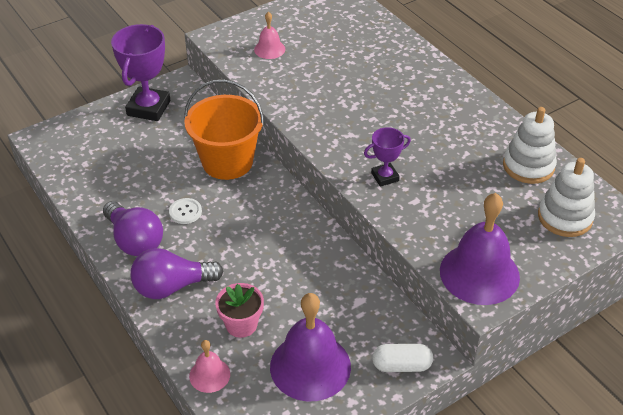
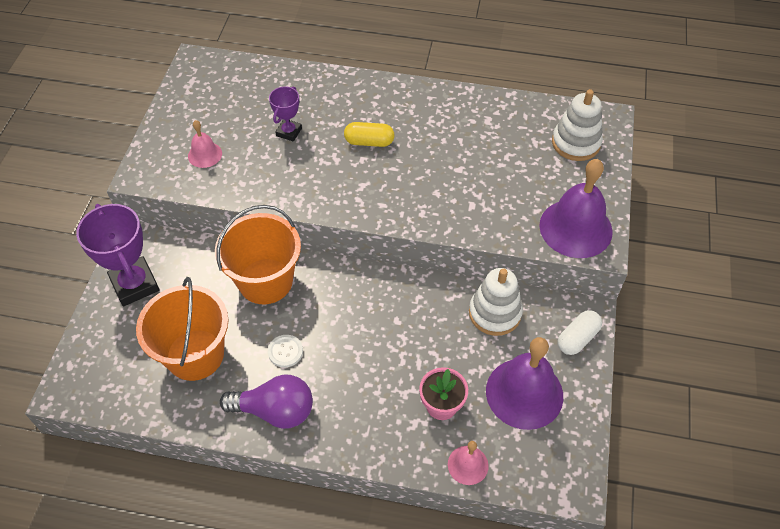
camera: 45 degrees left, 10 degrees up
purple light bulb [130,248,223,299] -> none
purple trophy [364,127,411,187] -> purple trophy moved to [269,86,302,141]
white stacking toy [503,107,557,184] -> white stacking toy moved to [469,268,523,336]
none -> orange bucket [136,277,228,381]
none -> yellow capsule [344,122,395,147]

